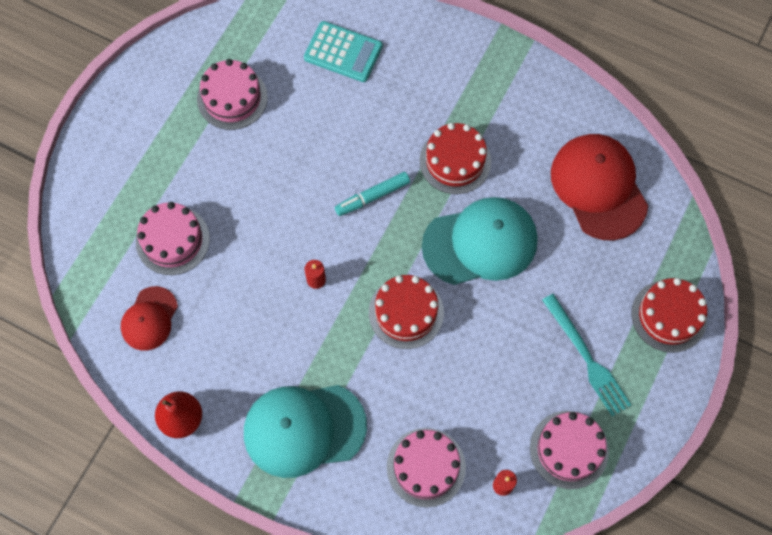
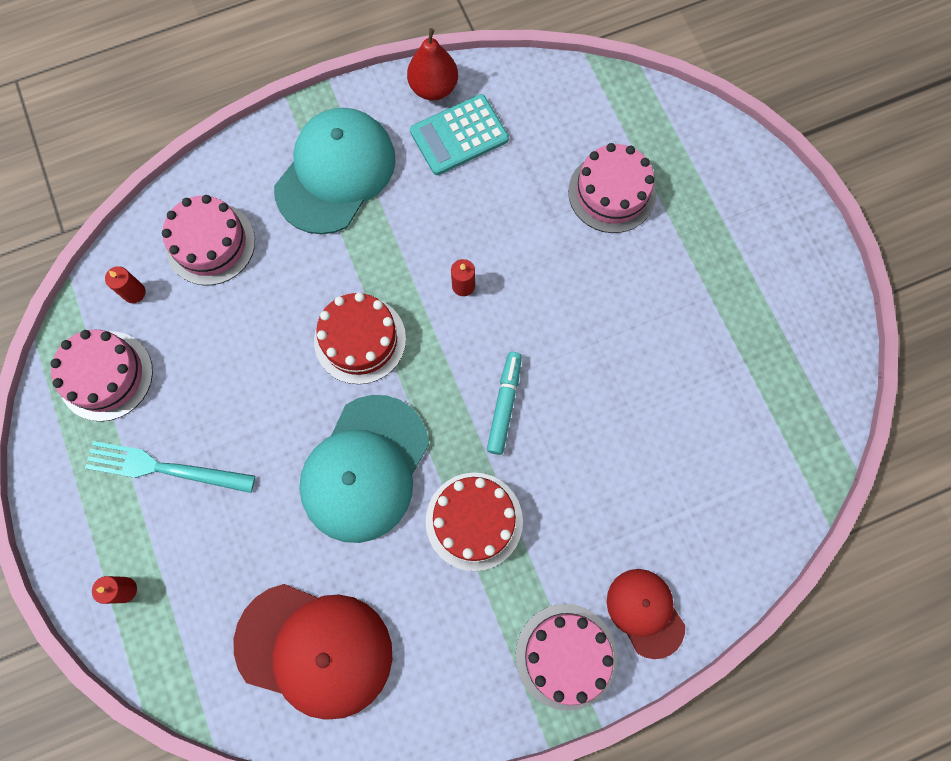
camera: 130 degrees right, 5 degrees up
red cap [121,286,178,351] -> red cap moved to [607,569,685,659]
pink cake [197,59,268,130] -> pink cake moved to [516,604,617,711]
turquoise calculator [304,21,383,82] -> turquoise calculator moved to [410,94,509,175]
red cake [631,278,707,353] -> red candle [92,576,137,604]

